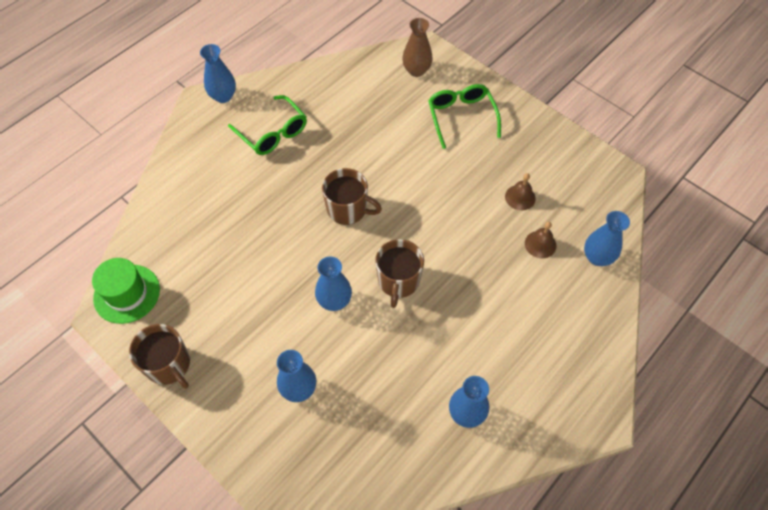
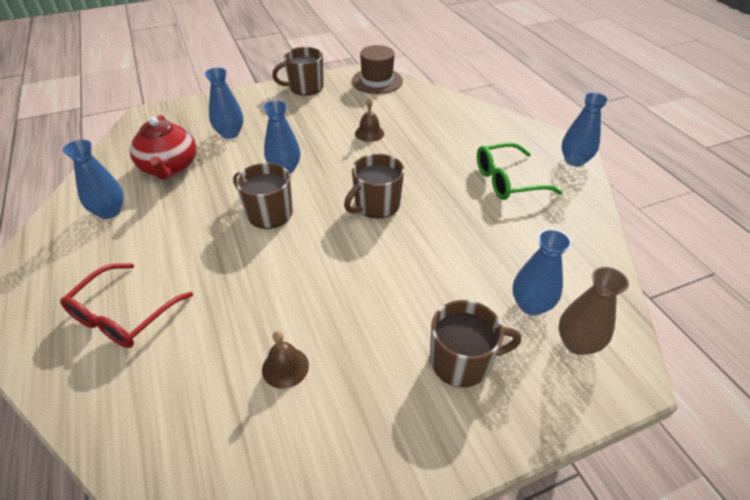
camera: 115 degrees right, 15 degrees down
green hat [92,258,160,324] -> brown hat [352,45,403,94]
green glasses [428,84,501,149] -> brown mug [430,300,521,387]
brown bell [525,222,556,258] -> brown bell moved to [355,97,384,142]
blue vase [584,211,630,266] -> blue vase moved to [513,229,572,315]
none -> red glasses [60,263,193,348]
none -> red teapot [130,115,197,180]

